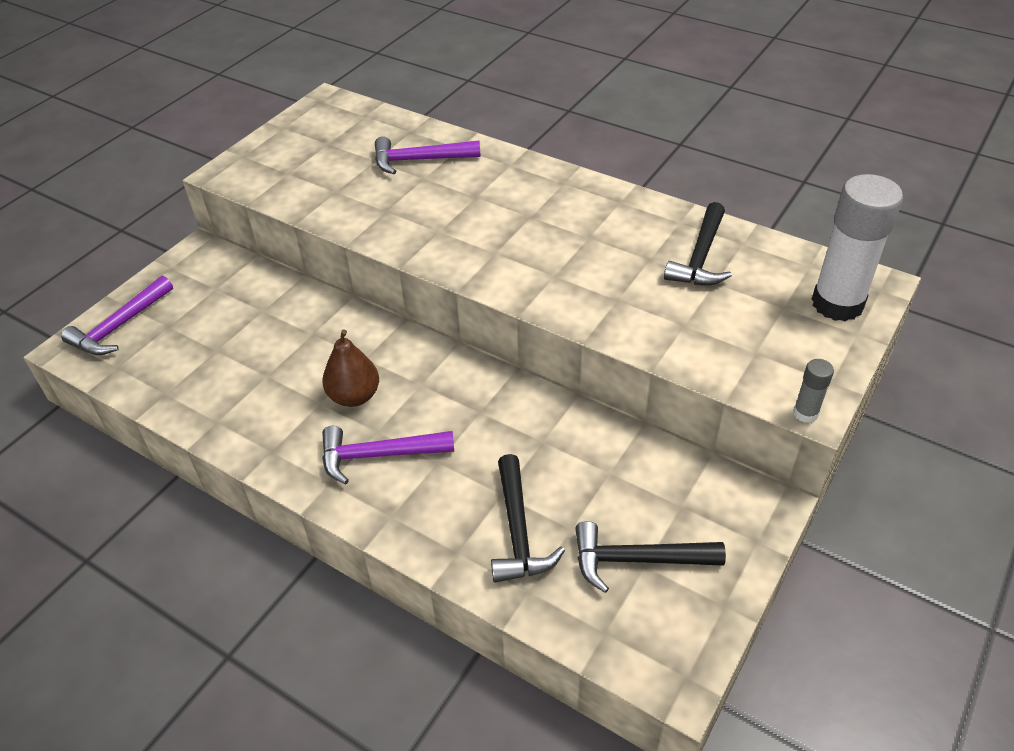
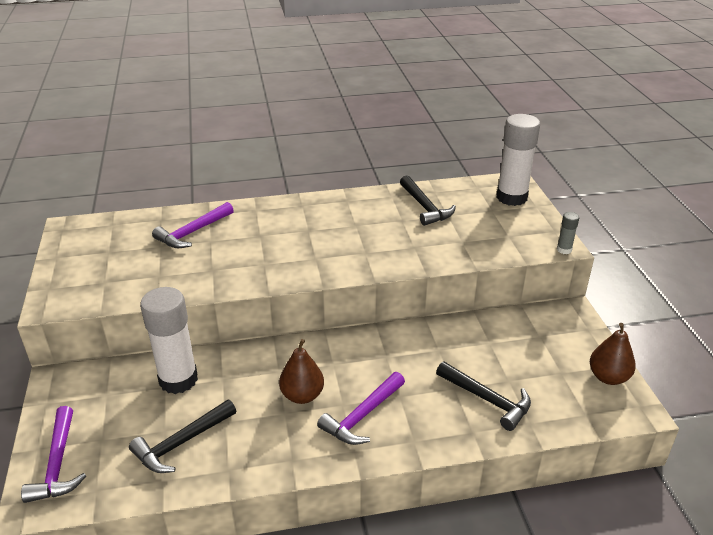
camera: 45 degrees left, 10 degrees down
black hammer [575,521,726,593] -> black hammer moved to [129,400,236,473]
none -> white glue stick [140,287,198,394]
none -> brown pear [590,323,636,385]

